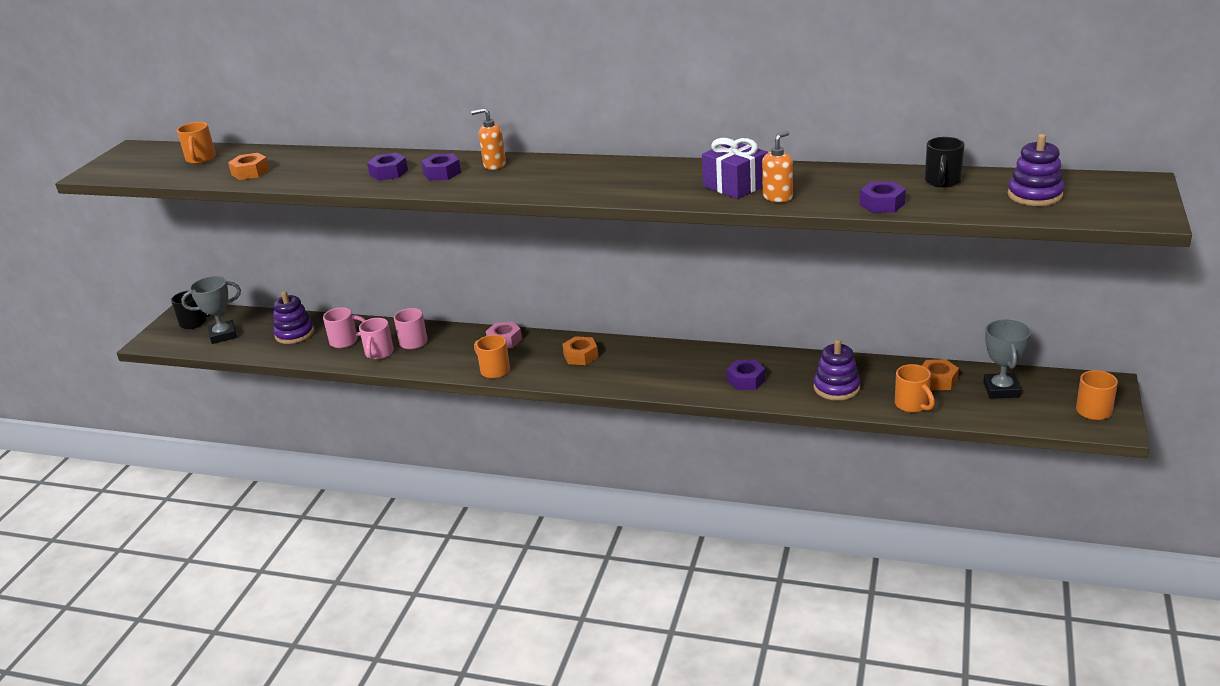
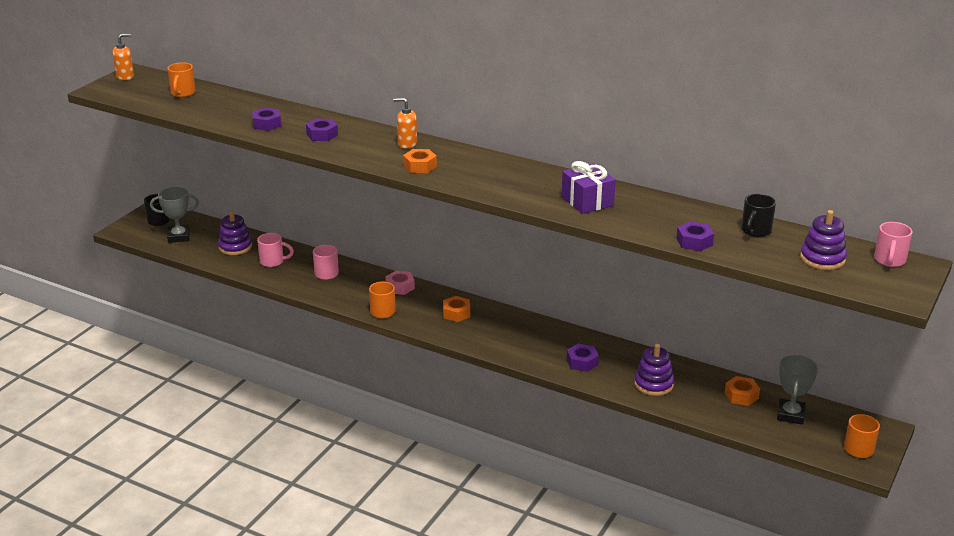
camera: 10 degrees right, 0 degrees up
orange nut [228,153,269,180] -> orange nut moved to [403,149,437,173]
pink mug [359,318,394,360] -> pink mug moved to [874,222,913,267]
purple nut [421,153,461,181] -> purple nut moved to [252,108,281,131]
orange soap dispenser [762,131,793,202] -> orange soap dispenser moved to [112,33,134,80]
orange mug [895,364,935,413] -> none

